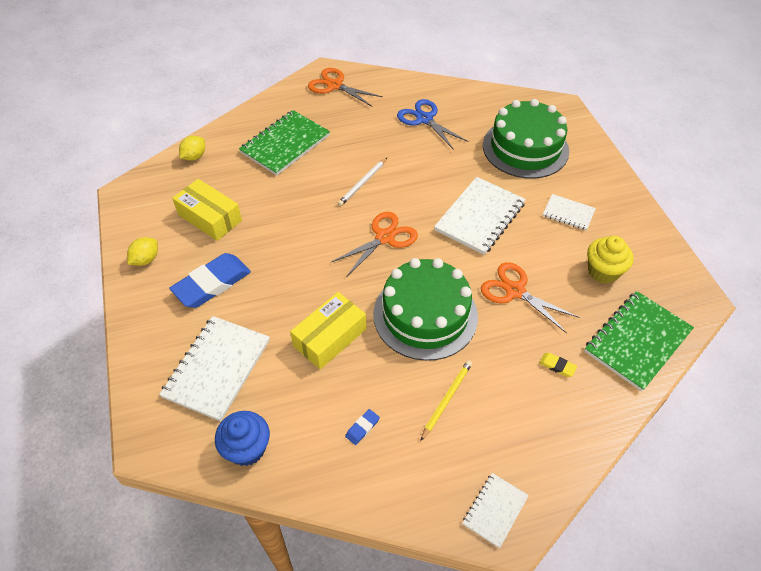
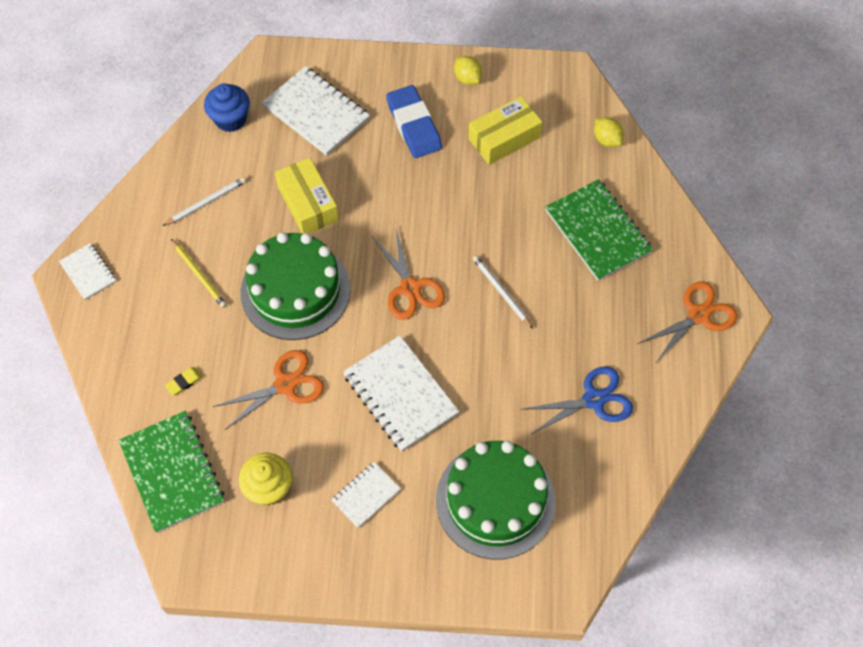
camera: 110 degrees right, 10 degrees up
blue eraser [345,409,380,445] -> white pencil [163,177,246,226]

